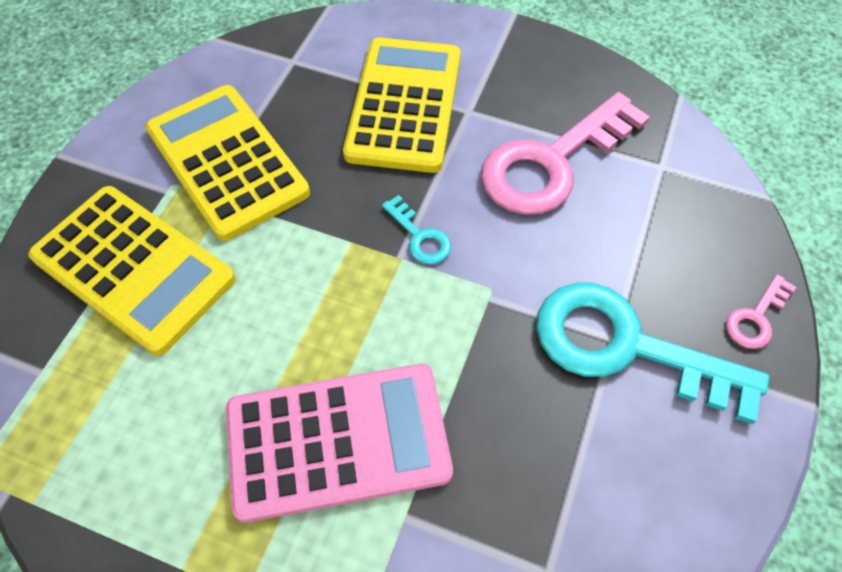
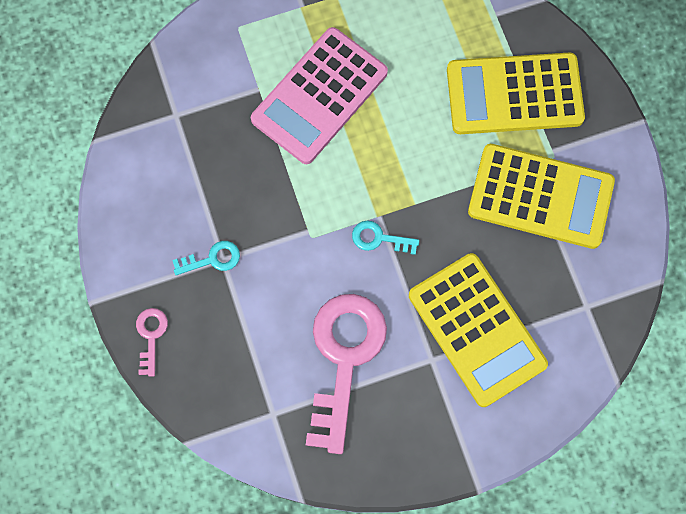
camera: 140 degrees right, 15 degrees up
turquoise key [536,283,769,424] -> turquoise key [172,241,240,275], size x0.43

